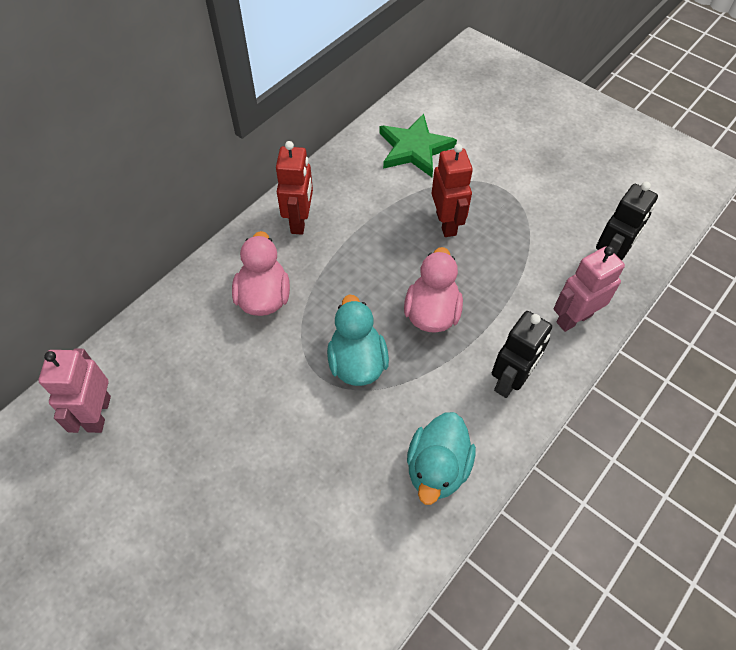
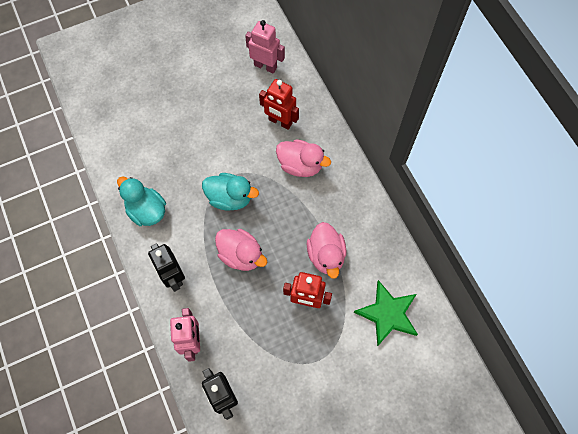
camera: 115 degrees right, 10 degrees up
red robot [276,141,313,235] -> red robot moved to [259,79,299,130]
none -> pink duck [307,222,346,279]

